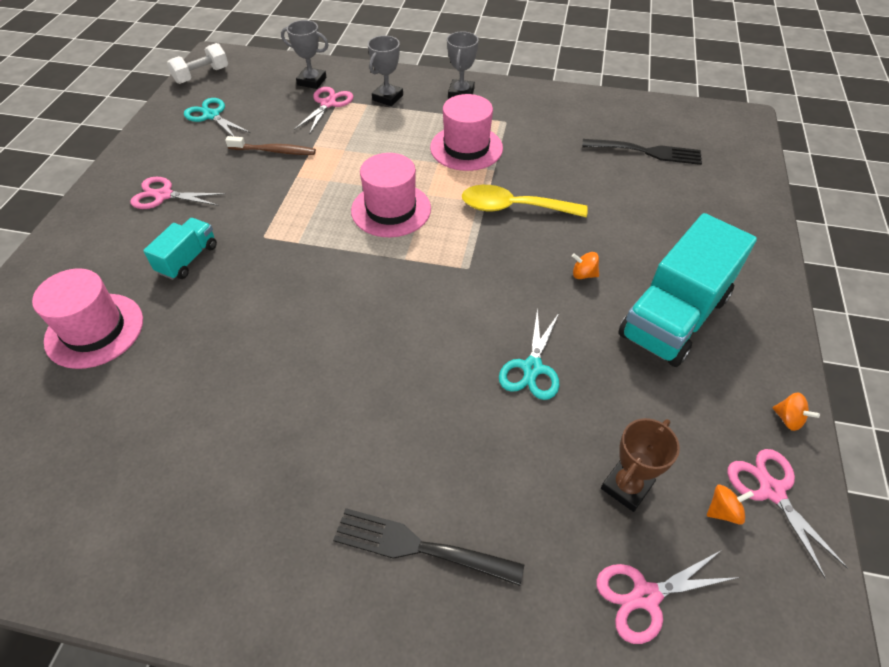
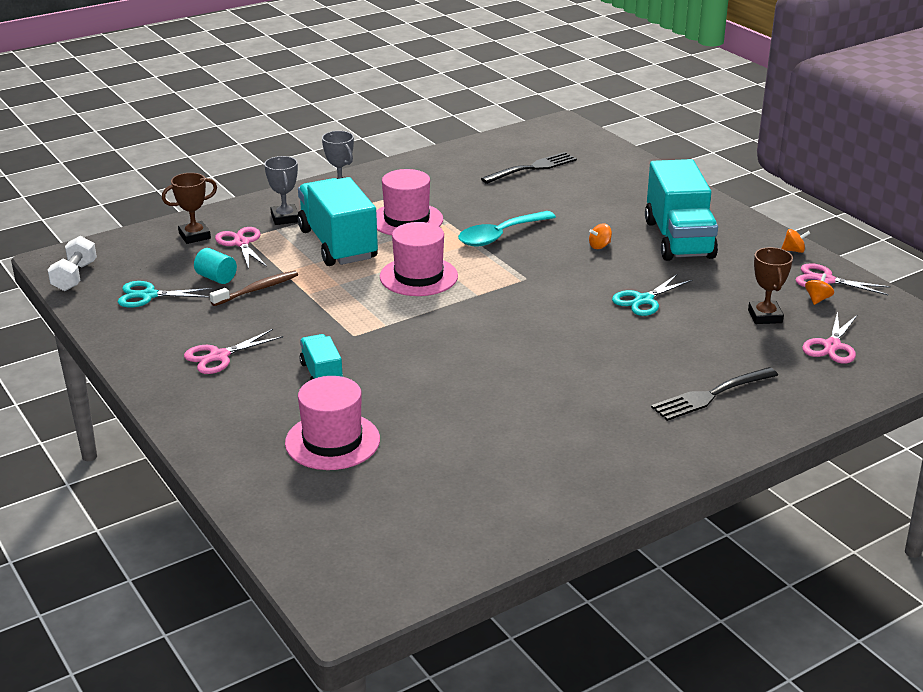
camera: 45 degrees left, 20 degrees down
grey trophy [281,20,329,89] -> brown trophy [162,173,217,244]
yellow spoon [462,185,588,217] -> turquoise spoon [458,211,556,247]
turquoise scissors [499,308,559,400] -> turquoise scissors turned 75 degrees clockwise [612,275,692,316]
none -> turquoise cylinder [194,248,237,284]
none -> turquoise truck [298,177,378,266]

